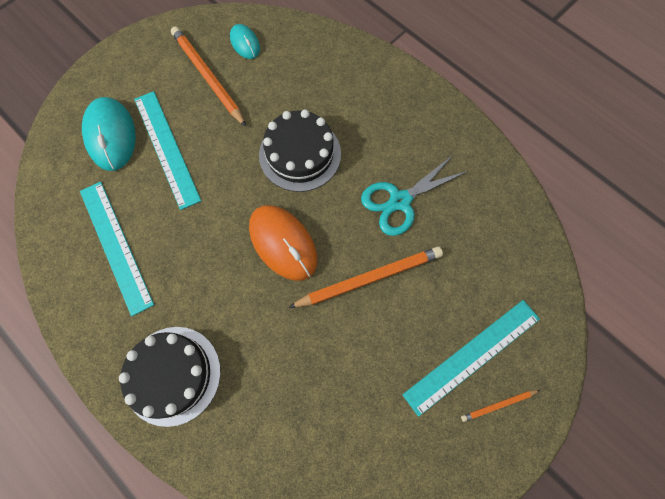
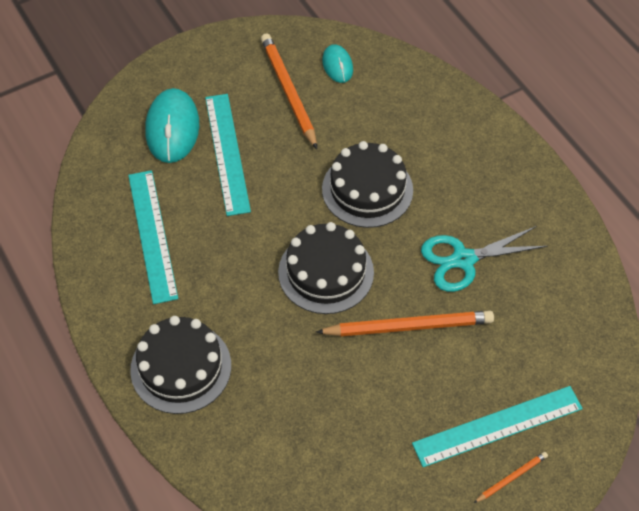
camera: 15 degrees right, 15 degrees down
orange mouse [249,205,317,281] -> black cake [278,222,374,314]
orange pencil [461,390,540,422] -> orange pencil turned 150 degrees clockwise [474,452,548,503]

